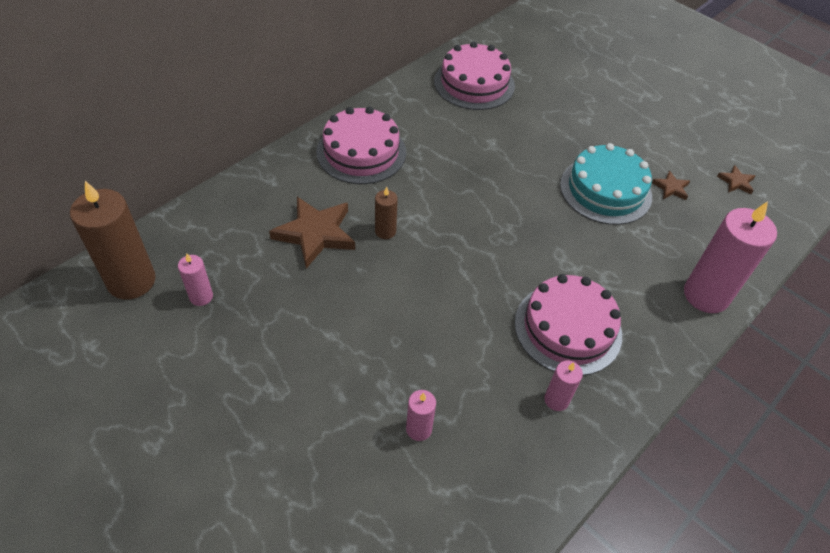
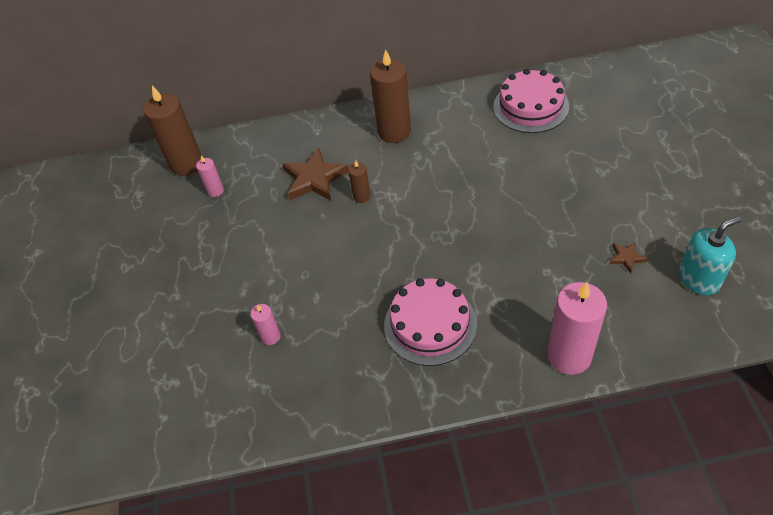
camera: 45 degrees right, 0 degrees up
pink cake [316,107,406,184] -> brown candle [370,49,411,143]
pink candle [544,361,583,411] -> none
turquoise cake [560,143,652,225] -> none
brown star [717,165,755,194] -> turquoise soap dispenser [679,216,741,295]

